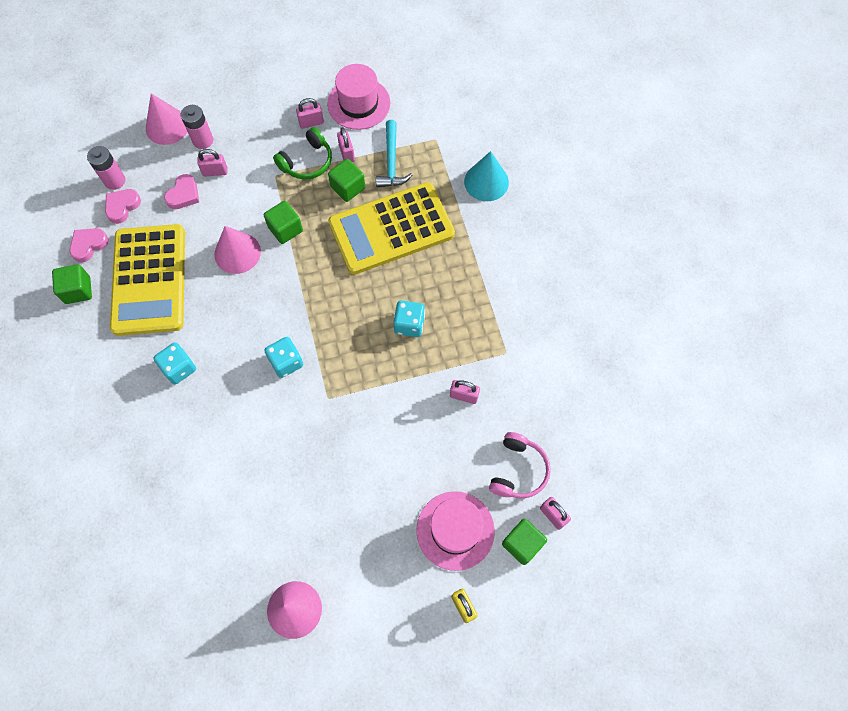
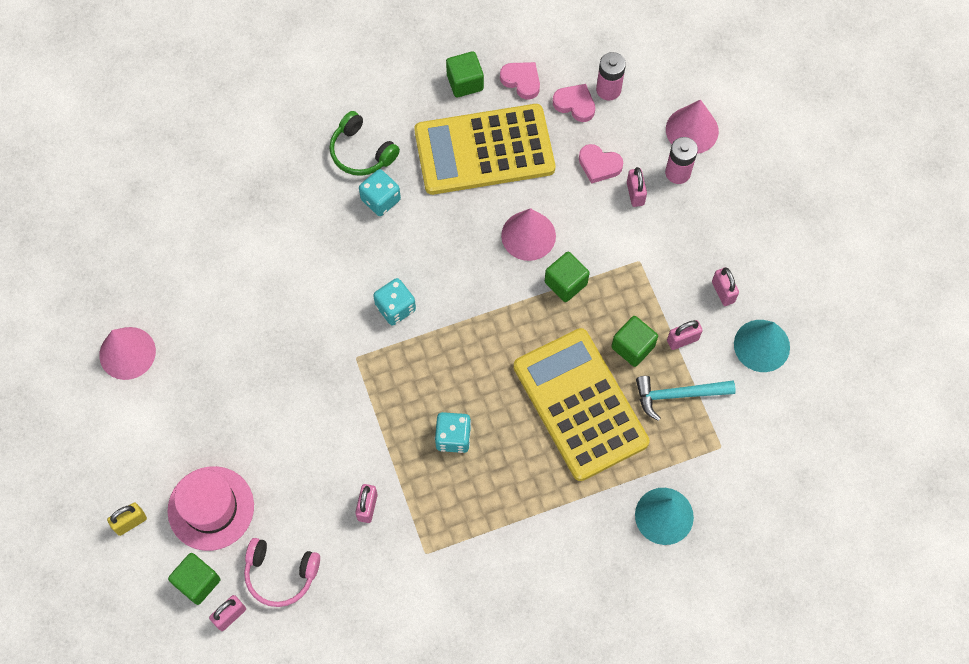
camera: 85 degrees right, 0 degrees up
green headphones [273,127,332,180] -> green headphones moved to [330,111,400,176]
pink hat [327,64,391,130] -> turquoise cone [734,320,790,372]

